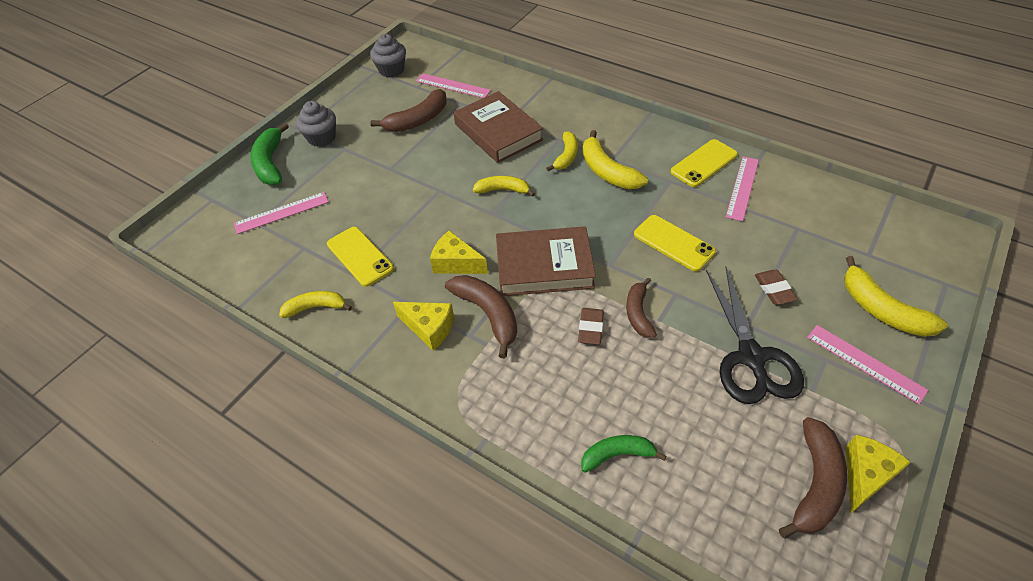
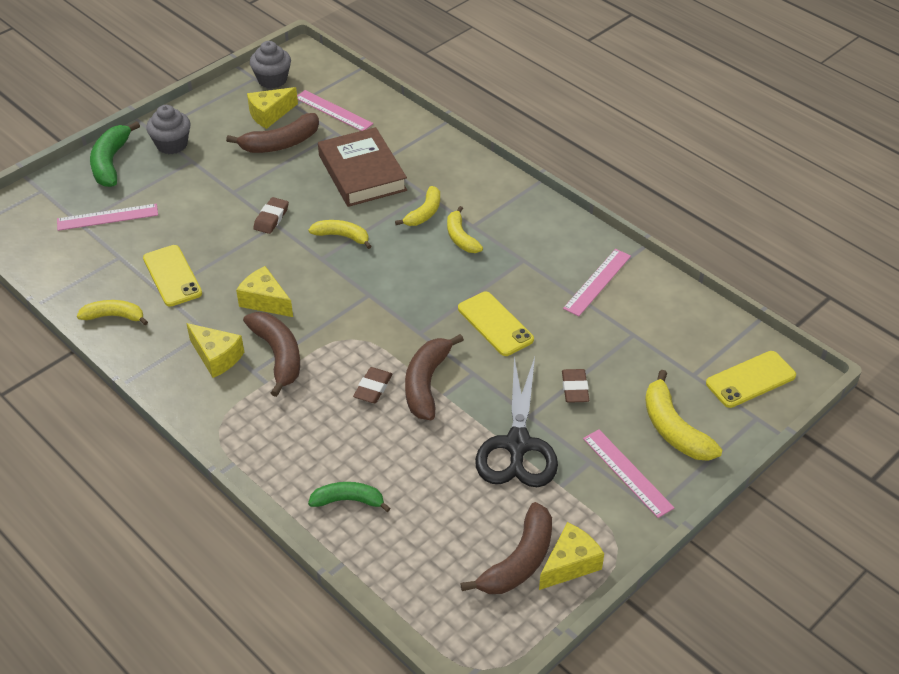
camera: 10 degrees right, 5 degrees down
brown book [496,226,596,296] -> none
yellow banana [583,130,648,189] -> yellow banana [447,206,483,253], size x0.66
brown banana [626,277,657,338] -> brown banana [405,334,464,420], size x1.52
yellow phone [671,139,738,187] -> yellow phone moved to [706,351,796,408]
none -> yellow cheese [247,87,298,129]
none -> brown eraser [253,197,289,234]

